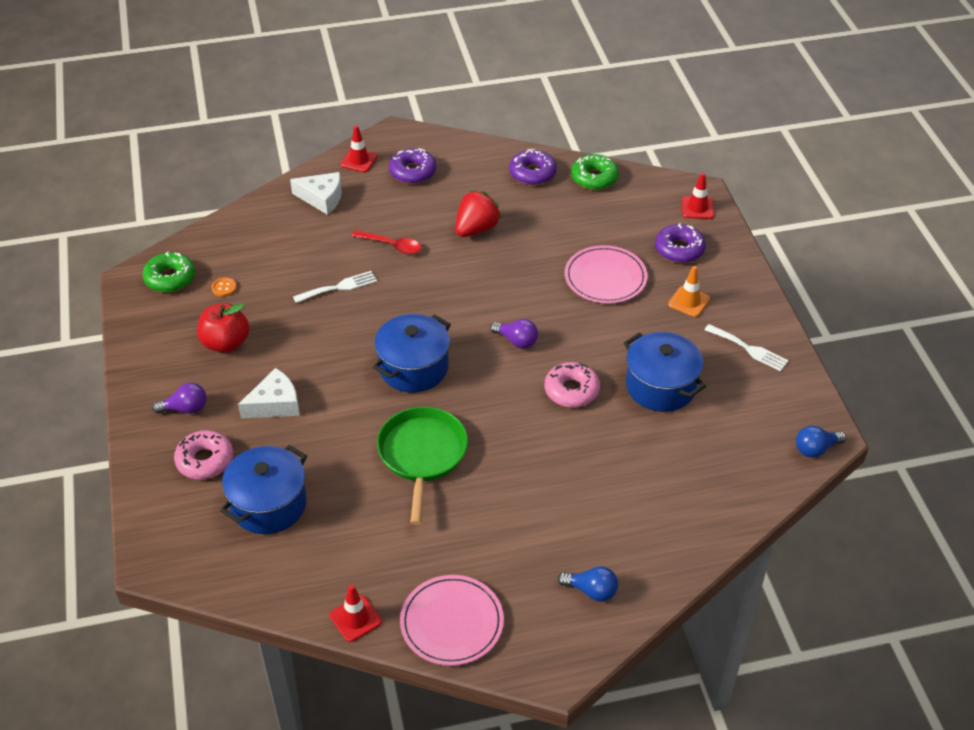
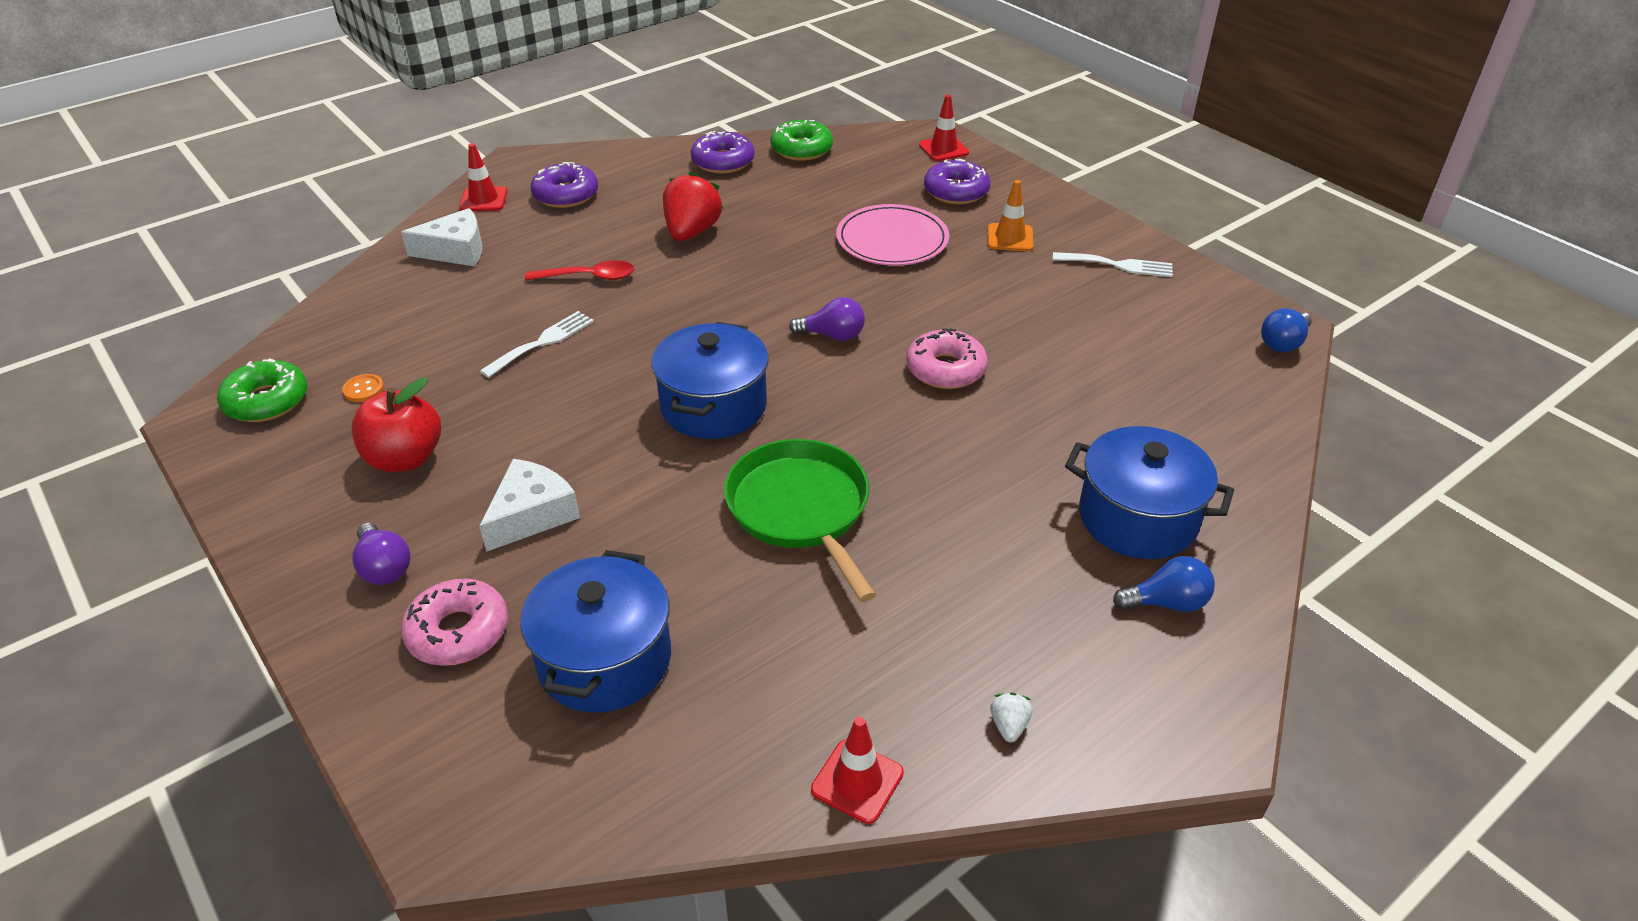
camera: 25 degrees left, 5 degrees down
purple light bulb [152,383,207,414] -> purple light bulb turned 90 degrees clockwise [352,523,410,585]
pink plate [400,575,504,666] -> white strawberry [990,693,1032,742]
blue pot [624,332,706,412] -> blue pot moved to [1065,426,1234,559]

